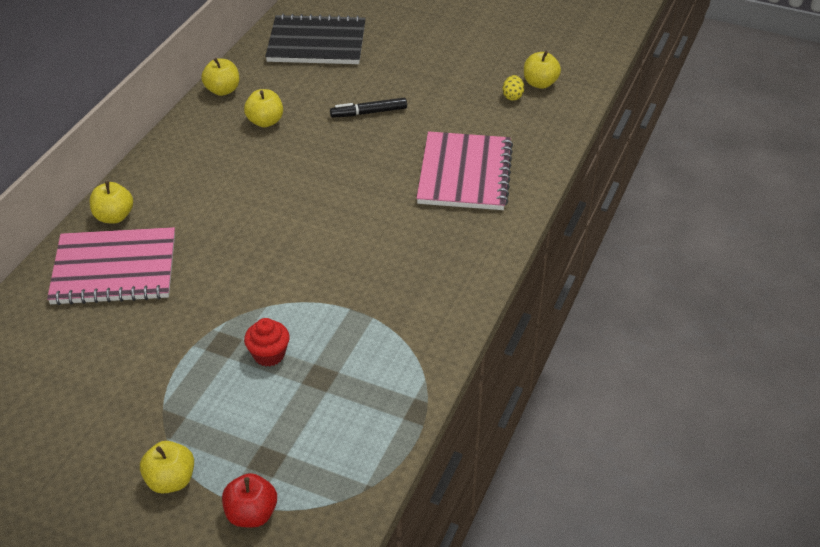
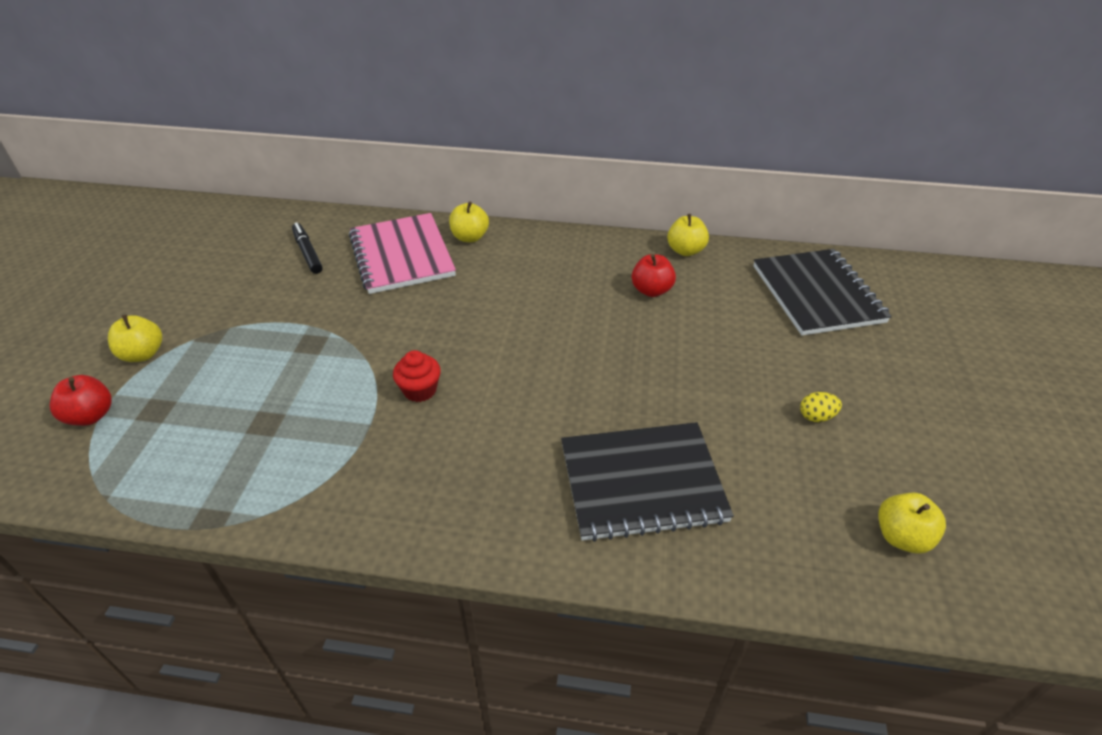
camera: 75 degrees right, 0 degrees up
yellow apple [244,89,283,127] -> red apple [632,254,676,297]
red cupcake [244,318,290,366] -> red cupcake moved to [393,350,441,402]
black marker [330,98,407,118] -> black marker moved to [292,222,323,274]
pink notebook [416,131,513,210] -> black notebook [561,422,734,542]
yellow egg [502,75,524,101] -> yellow egg moved to [800,392,842,422]

